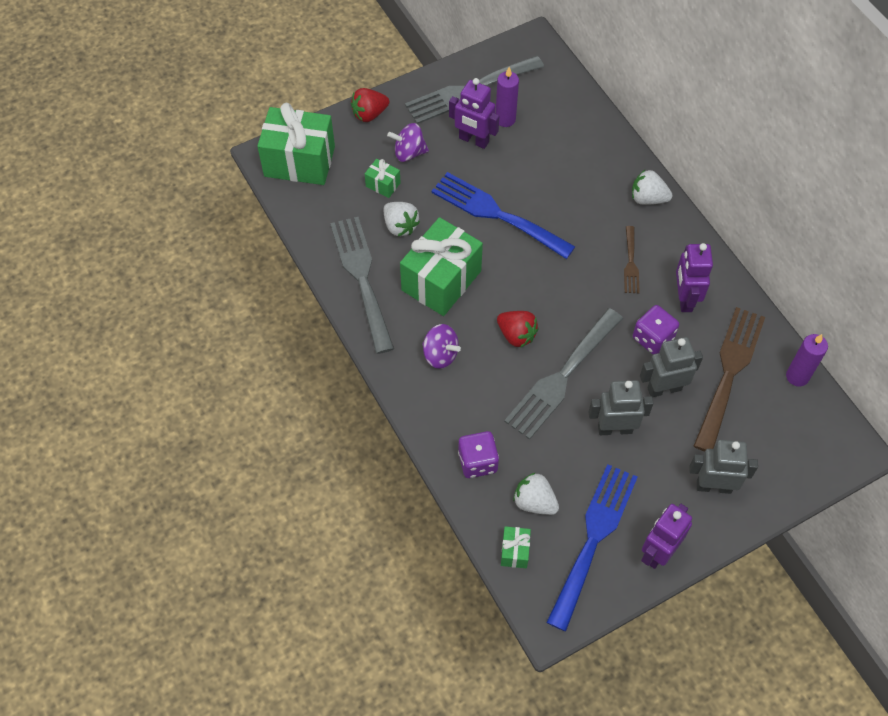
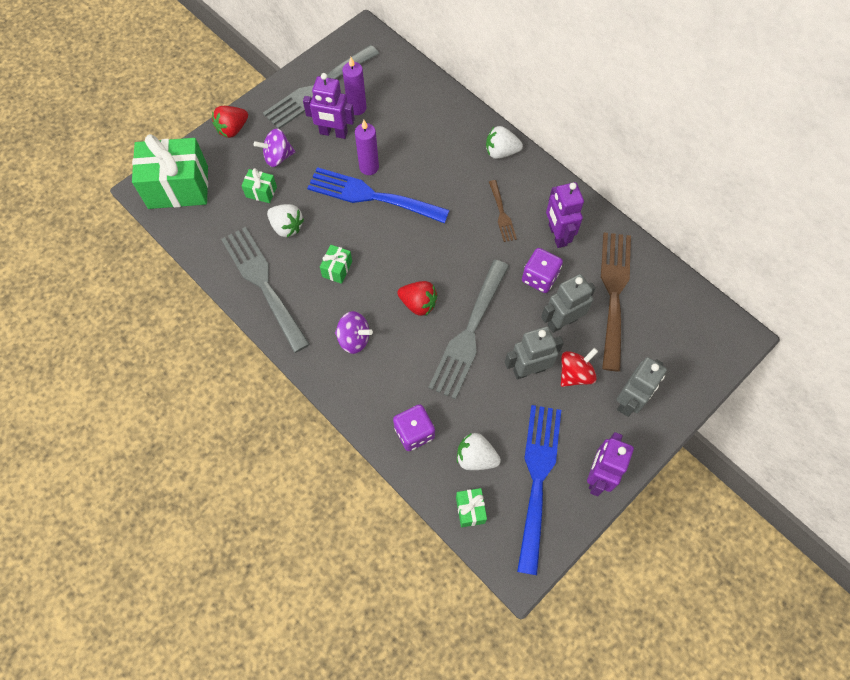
camera: 15 degrees left, 5 degrees up
green gift [400,217,483,316] -> green gift [320,245,352,284], size x0.44
grey robot [689,440,758,494] -> grey robot turned 135 degrees clockwise [617,357,667,417]
purple candle [786,334,828,386] -> purple candle moved to [355,120,379,175]
none -> red spinning top [561,348,598,387]

